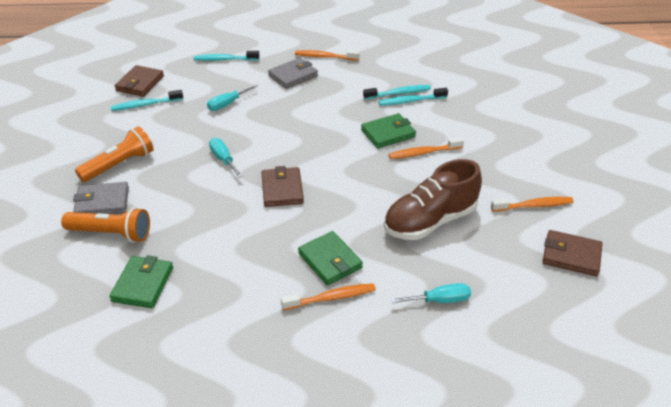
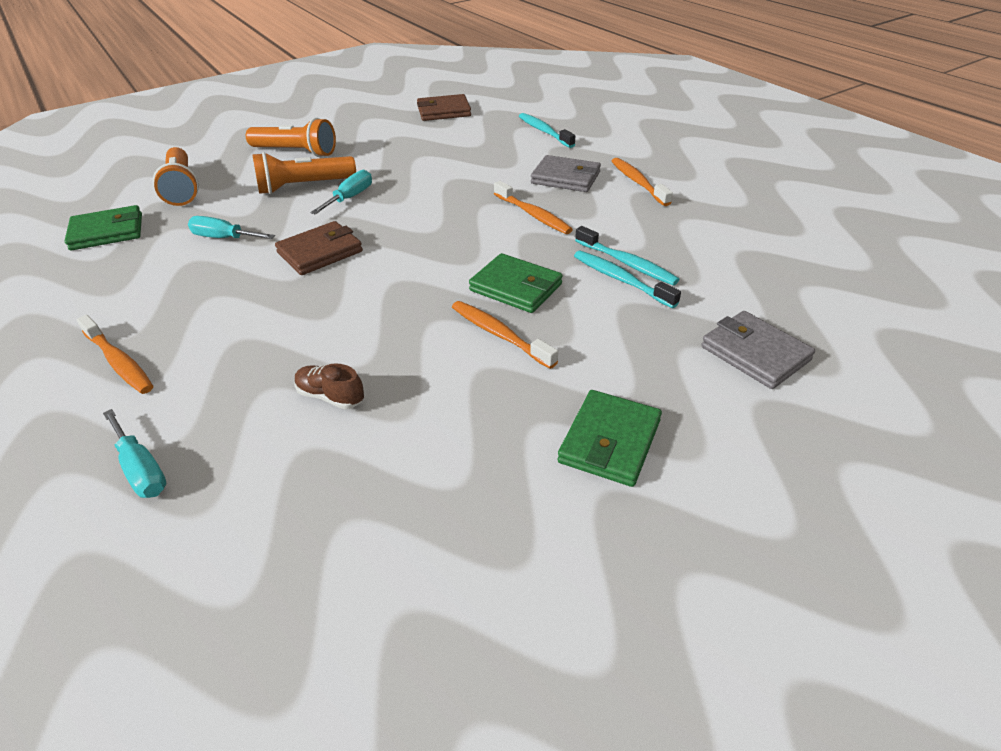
camera: 60 degrees right, 0 degrees up
grey wallet [73,182,129,214] -> grey wallet moved to [701,311,815,389]
turquoise toothbrush [111,90,183,111] -> none
turquoise screwdriver [207,84,258,111] -> turquoise screwdriver moved to [188,216,275,239]
green wallet [298,231,363,286] -> green wallet moved to [558,390,662,487]
brown shoe [384,159,482,240] -> brown shoe [294,363,364,409], size x0.42
orange toothbrush [491,197,574,212] -> orange toothbrush moved to [494,181,573,234]
brown wallet [542,230,602,276] -> none
none -> orange flashlight [252,152,356,194]

